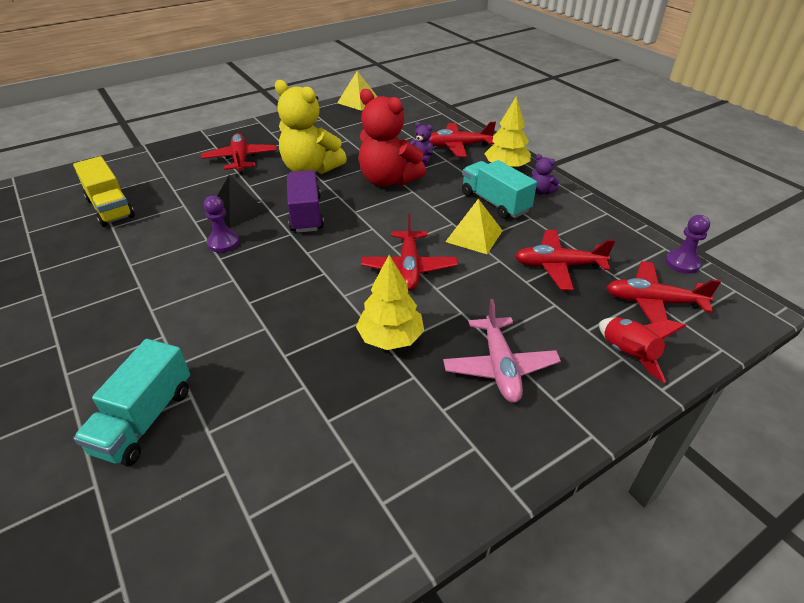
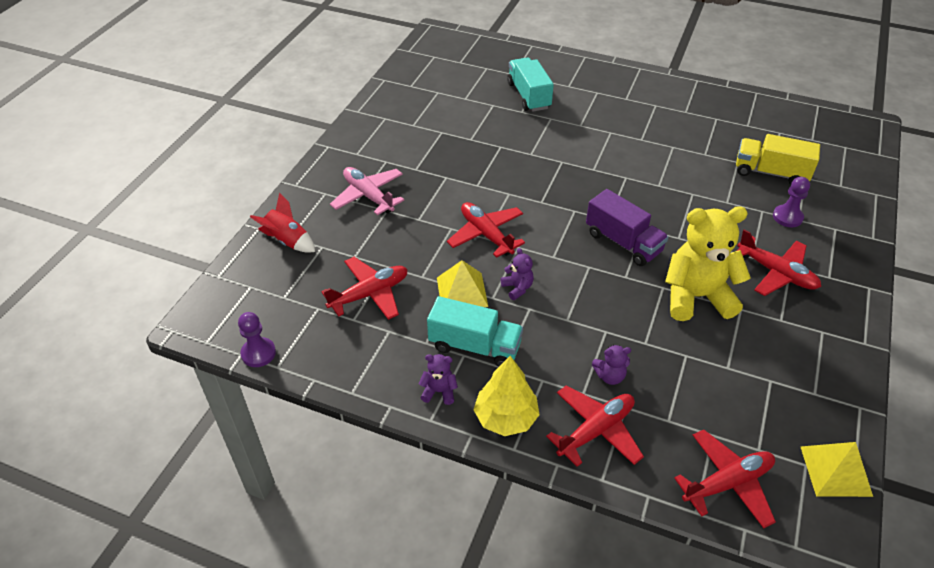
camera: 145 degrees right, 5 degrees up
purple pawn [204,196,239,253] -> purple pawn moved to [773,177,810,227]
black pyramid [217,175,267,228] -> none
yellow tree [356,255,424,350] -> none
red teddy bear [359,89,426,187] -> none
red plane [606,261,721,324] -> red plane moved to [674,430,776,529]
none -> purple teddy bear [500,248,534,300]

